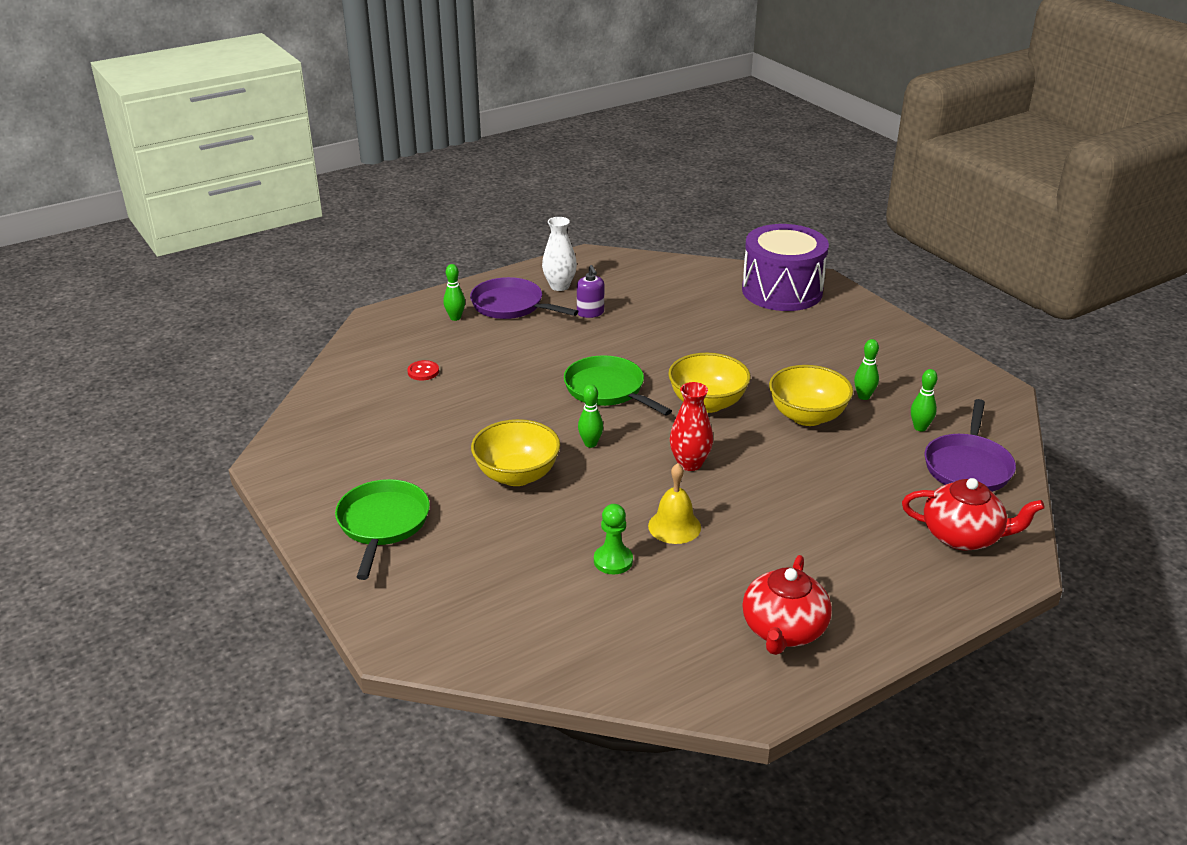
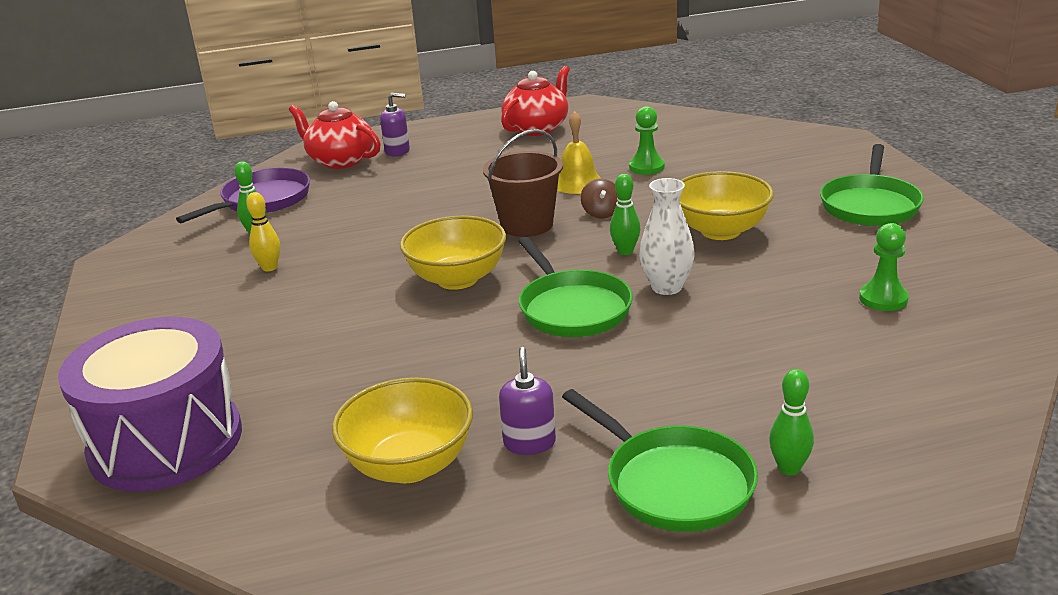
camera: 160 degrees left, 5 degrees down
red button [407,360,439,381] -> none
purple pan [470,277,579,319] -> green pan [562,389,758,532]
white vase [542,217,577,291] -> white vase moved to [639,178,695,295]
red vase [670,382,713,471] -> brown bucket [483,129,563,237]
yellow bowl [769,365,853,426] -> yellow bowl moved to [332,377,473,483]
green bowling pin [854,339,879,400] -> yellow bowling pin [247,192,280,272]
none -> purple soap dispenser [380,93,410,156]
none -> brown spinning top [581,179,618,218]
none -> green pawn [859,223,909,311]

